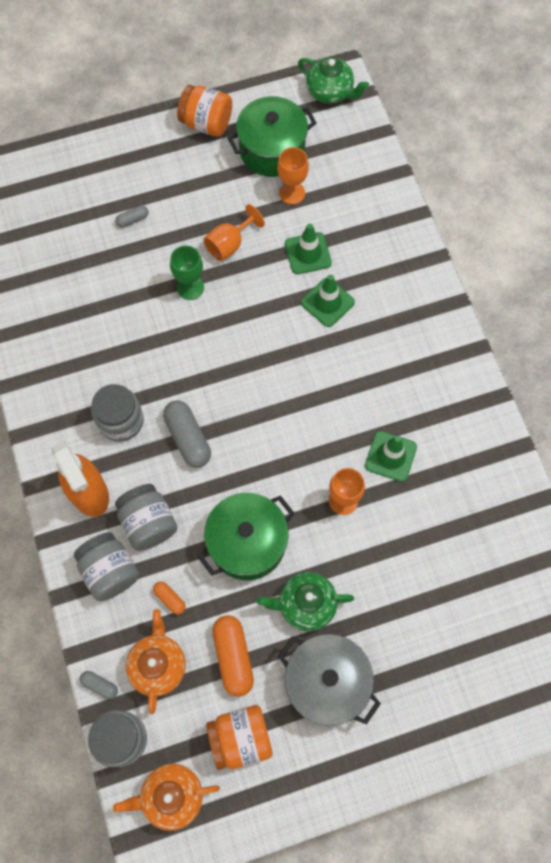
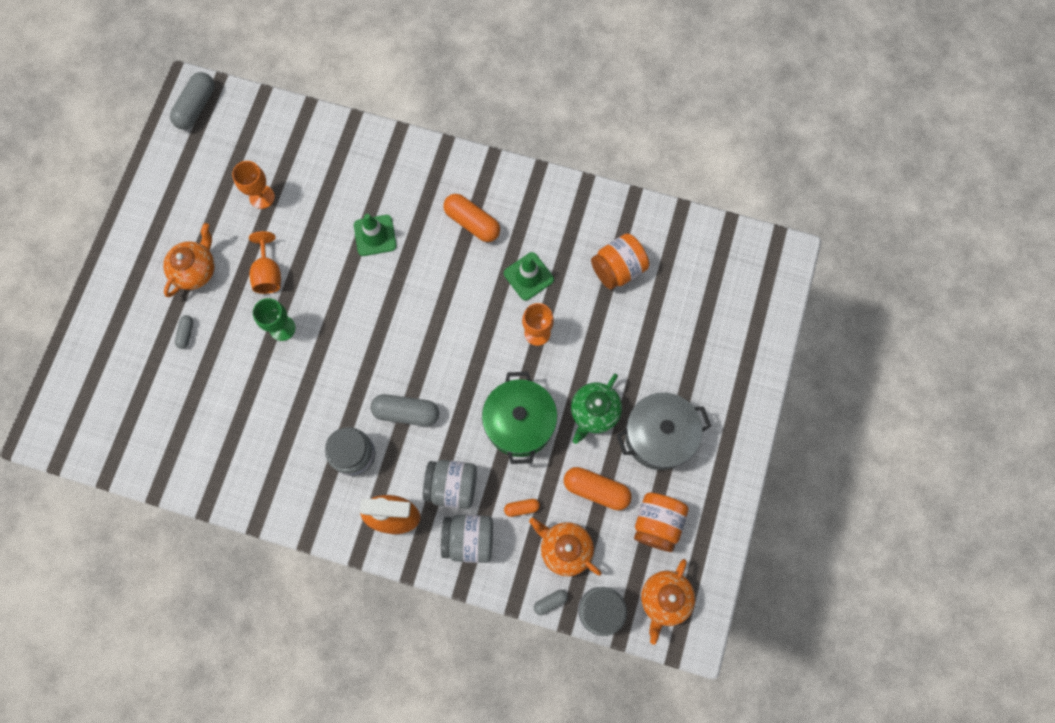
camera: 55 degrees left, 5 degrees up
orange jar [177,85,232,137] -> orange jar moved to [591,233,649,290]
green pot [228,96,316,177] -> none
green traffic cone [285,223,332,274] -> none
green teapot [298,57,369,104] -> grey capsule [170,72,215,130]
none -> orange teapot [163,223,215,297]
none -> orange capsule [443,194,500,242]

